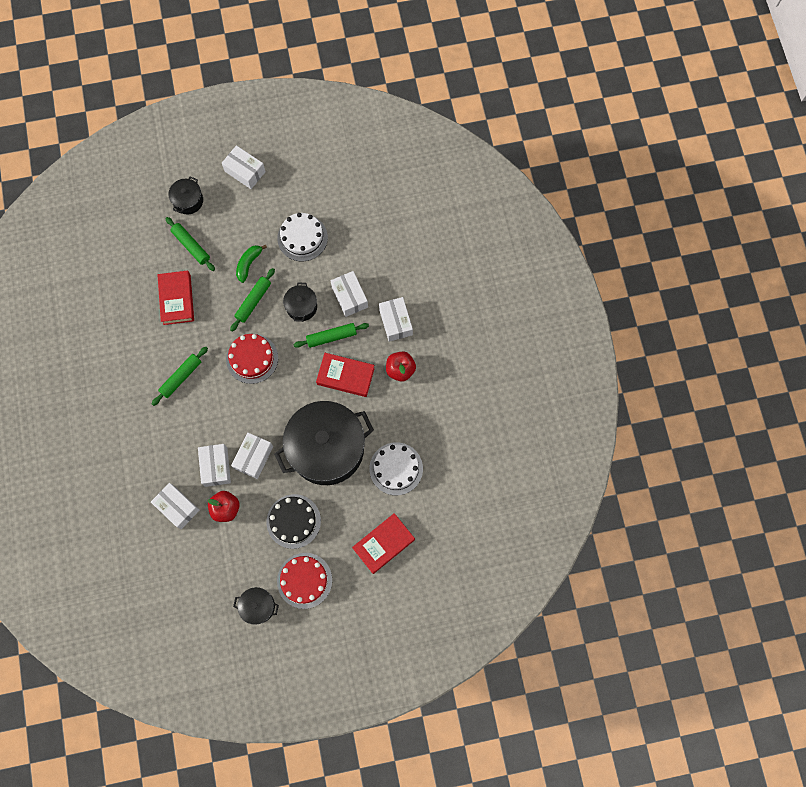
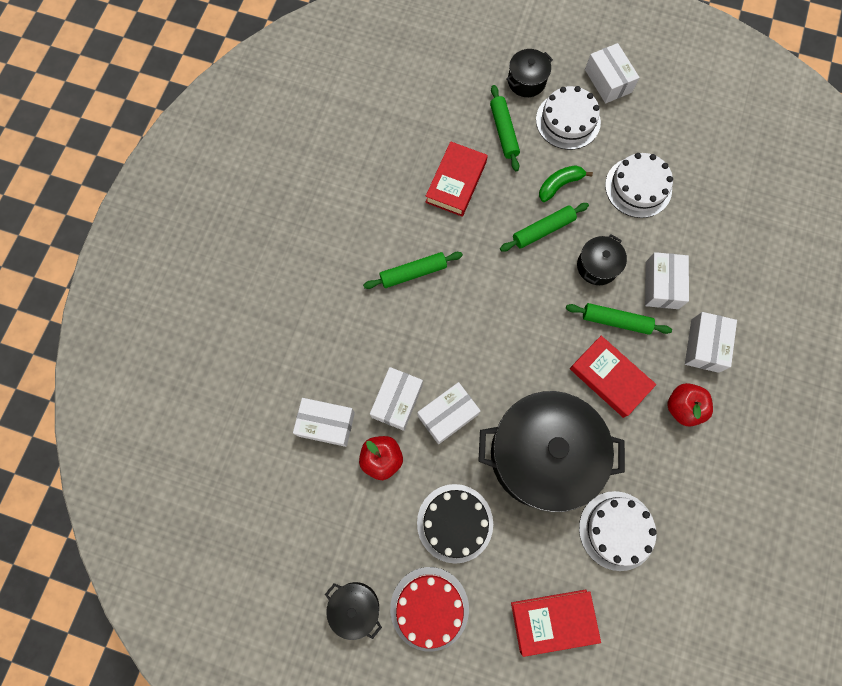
camera: 30 degrees right, 0 degrees up
white box [151,483,200,529] -> white box turned 60 degrees counterclockwise [293,398,355,447]
red cake [226,334,278,384] -> none
none -> white cake [536,86,601,150]

